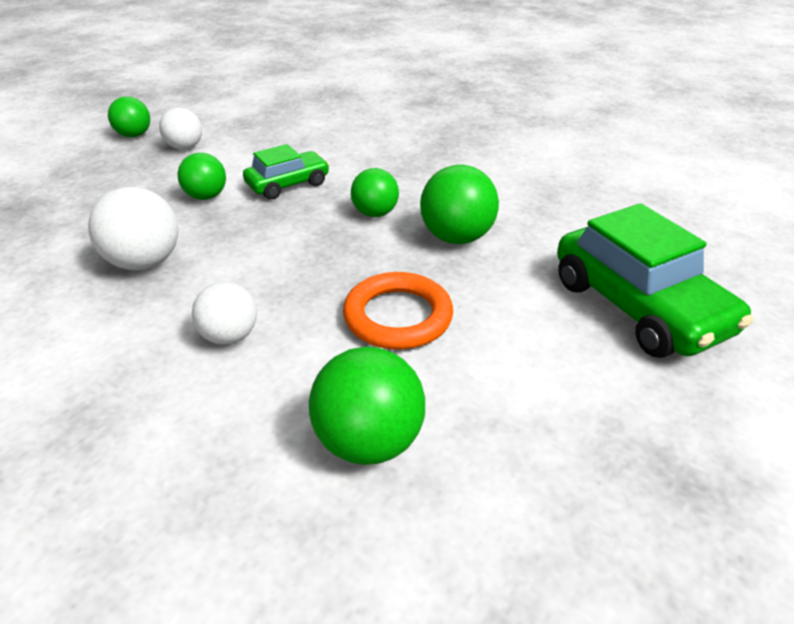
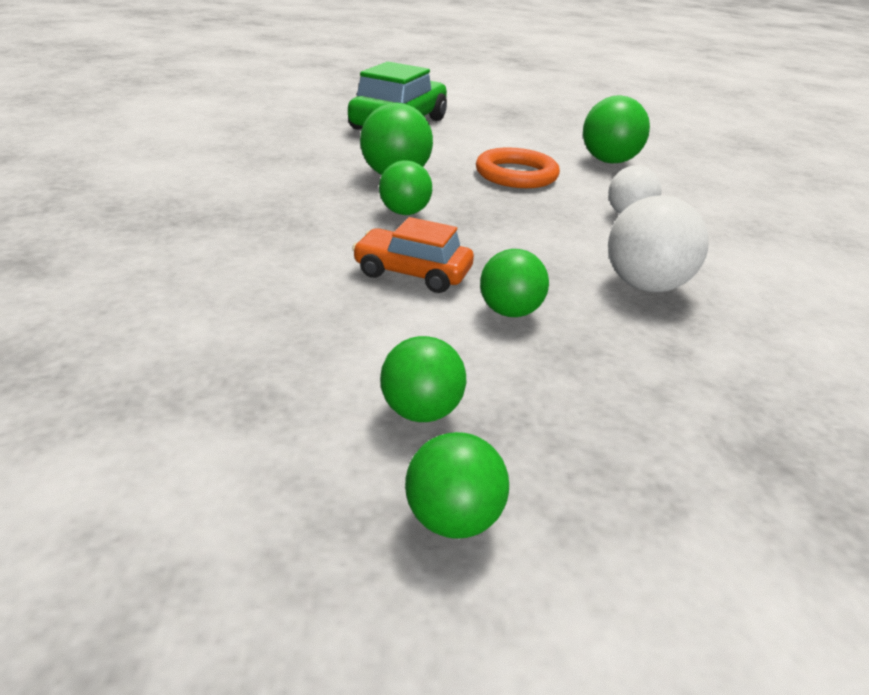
camera: 130 degrees left, 5 degrees down
white ball [159,107,202,149] -> green ball [380,336,466,422]
green car [243,144,330,199] -> orange car [352,217,474,293]

